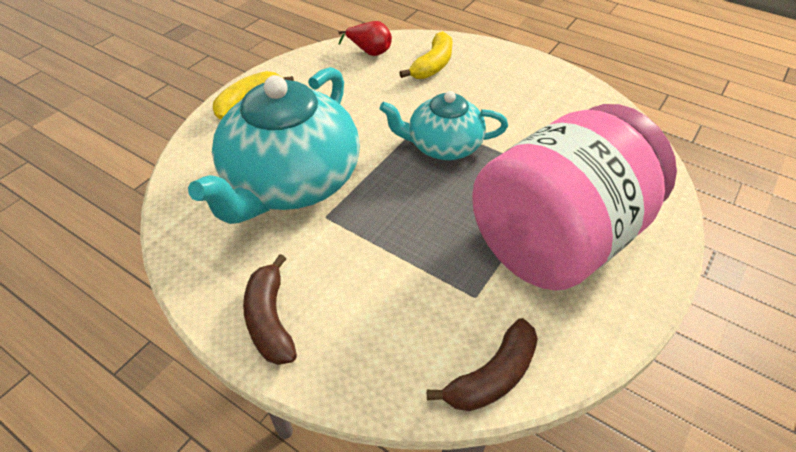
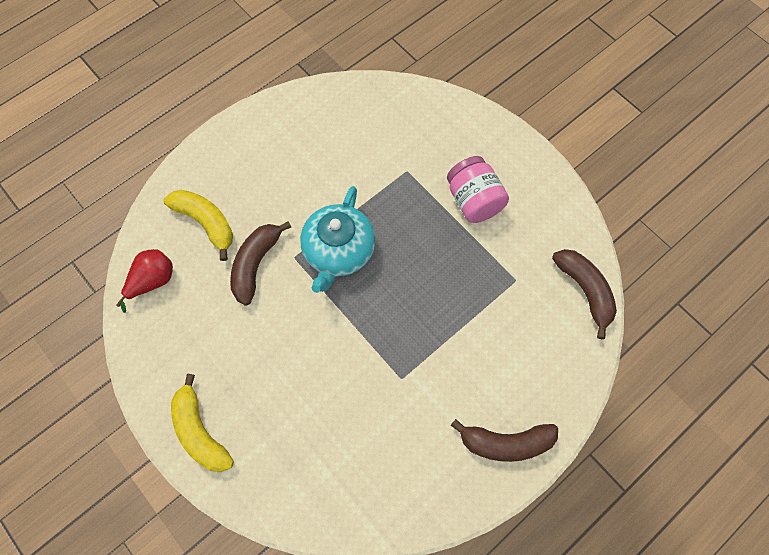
camera: 75 degrees left, 20 degrees up
turquoise teapot [188,67,360,224] -> none
pink jar [472,104,677,291] -> pink jar [447,156,509,223], size x0.43
none -> brown banana [230,221,291,306]

